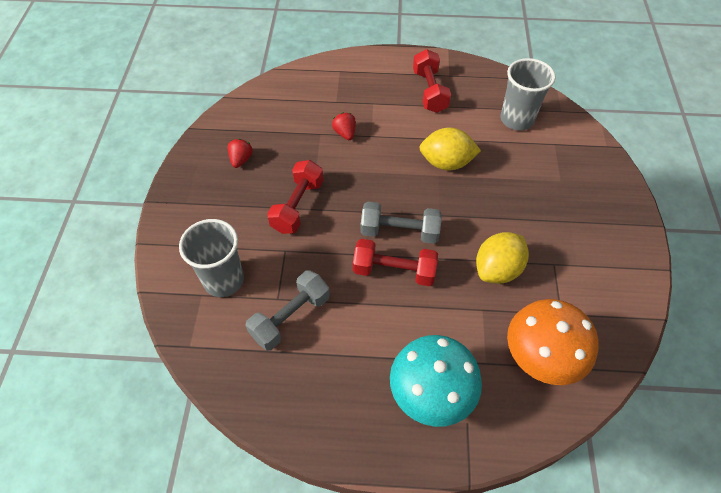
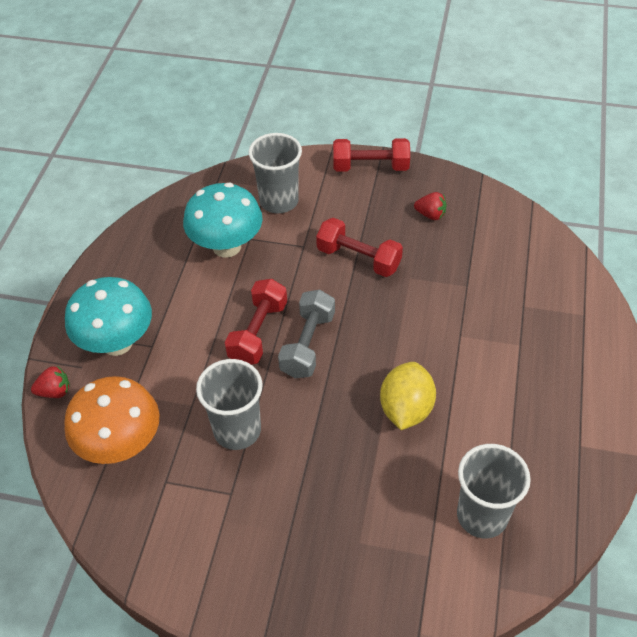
camera: 100 degrees right, 5 degrees down
grey dumbbell [245,271,330,351] -> turquoise mushroom [183,183,263,258]
red strawberry [332,112,356,140] -> red strawberry moved to [31,366,70,398]
red dumbbell [413,49,451,113] -> red dumbbell moved to [333,138,410,172]
yellow lemon [476,232,529,284] -> grey cup [196,359,262,450]

